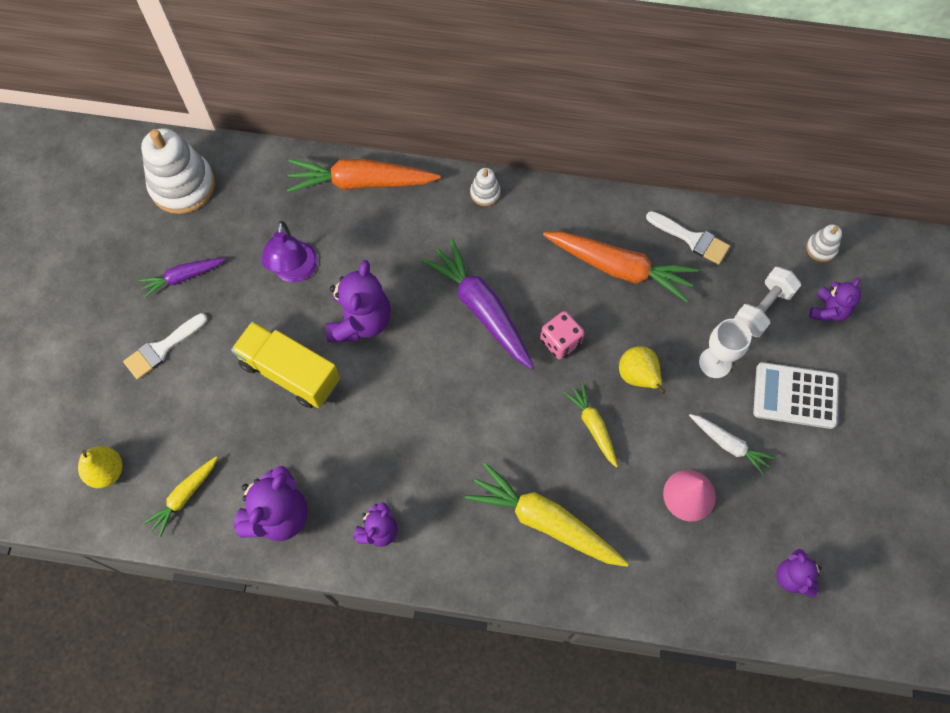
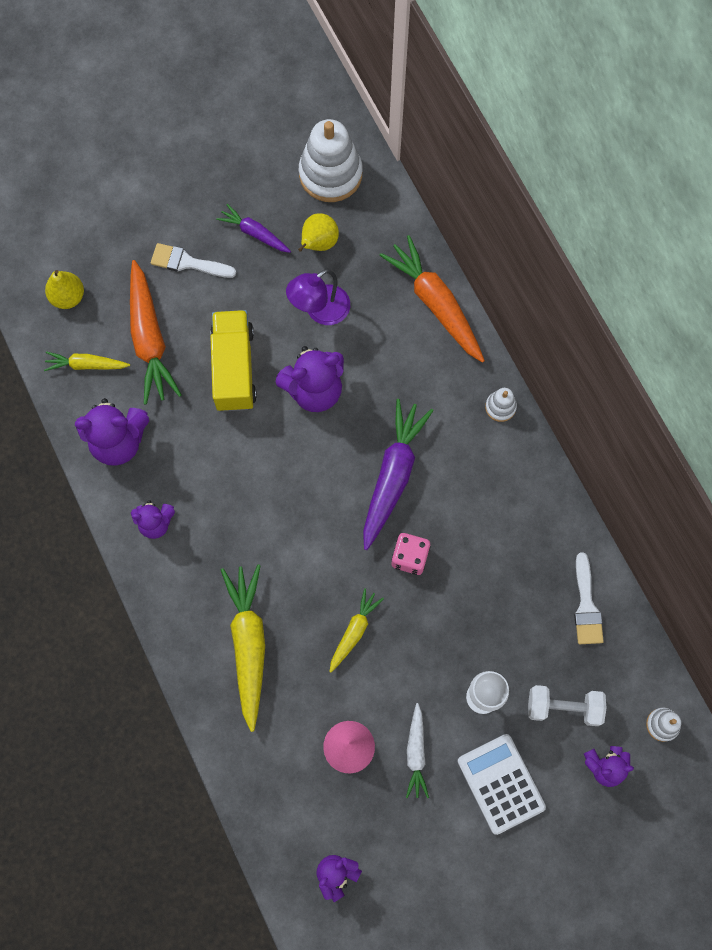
camera: 55 degrees right, 5 degrees up
orange carrot [543,232,699,302] -> orange carrot moved to [130,260,182,405]
yellow pear [619,346,665,394] -> yellow pear moved to [298,213,339,252]

